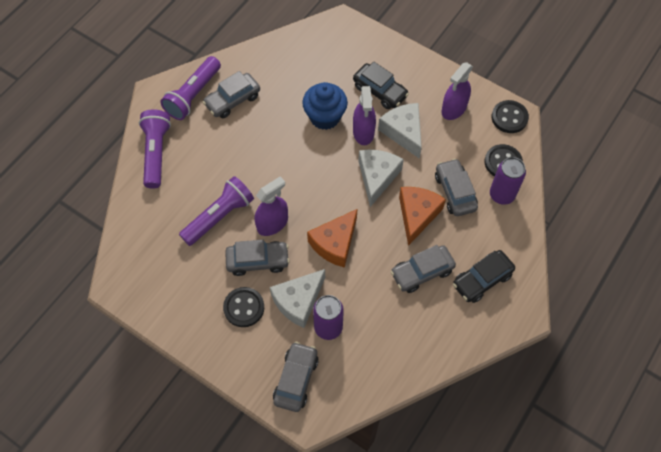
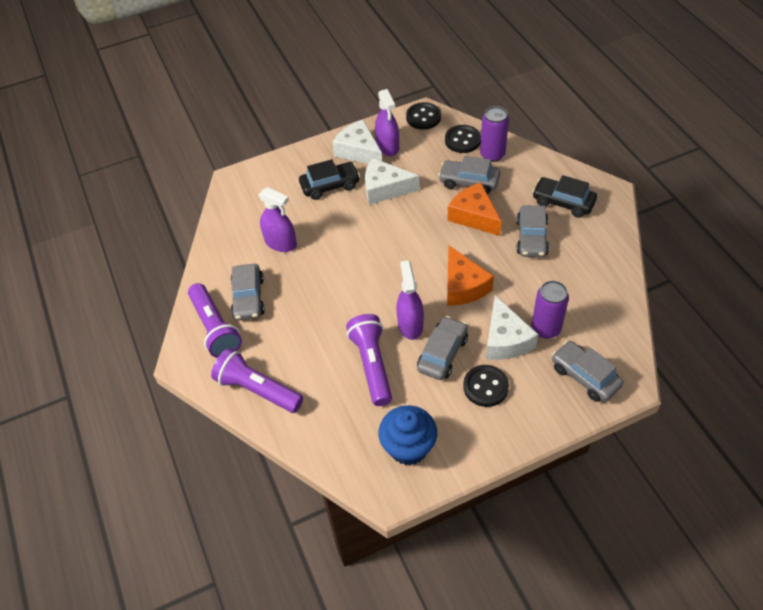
camera: 55 degrees left, 10 degrees down
blue cupcake [302,82,348,130] -> blue cupcake moved to [379,405,437,466]
purple spray bottle [353,86,376,145] -> purple spray bottle moved to [259,187,297,252]
white cheese [358,150,404,207] -> white cheese moved to [332,119,382,164]
black car [453,250,515,303] -> black car turned 120 degrees clockwise [532,175,597,218]

